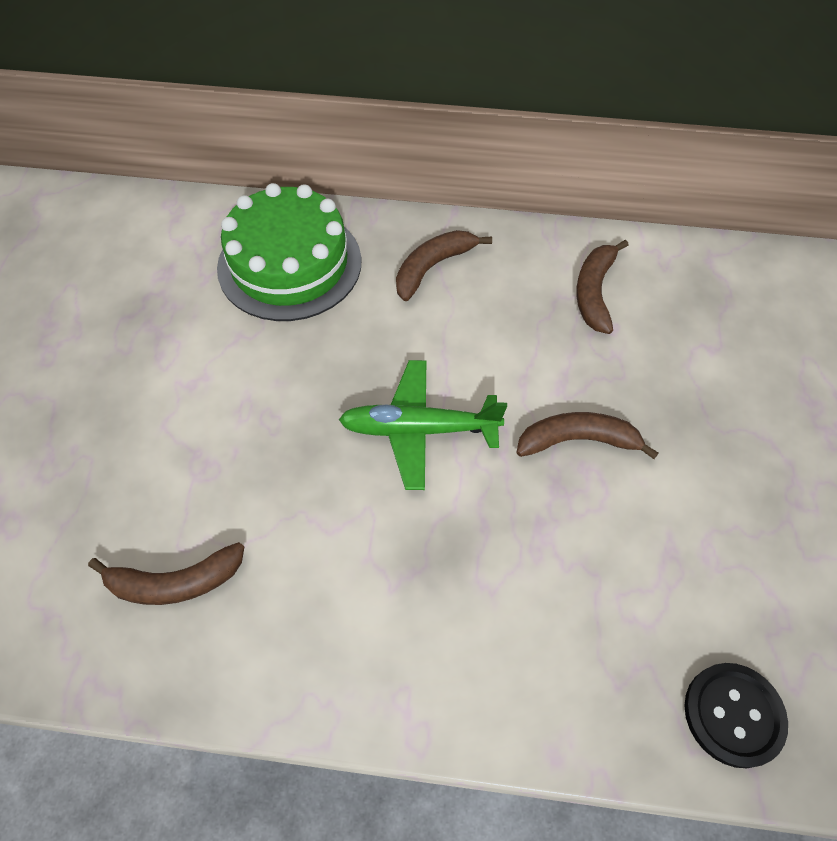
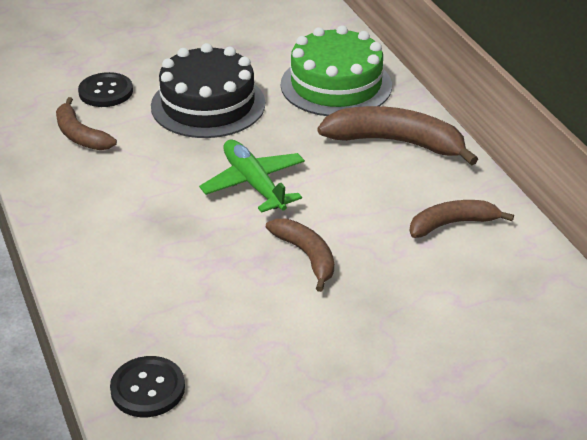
camera: 60 degrees right, 20 degrees down
brown banana [396,230,492,301] -> brown banana [317,106,478,166], size x1.62
none -> black button [78,72,133,107]
none -> black cake [151,43,265,138]

